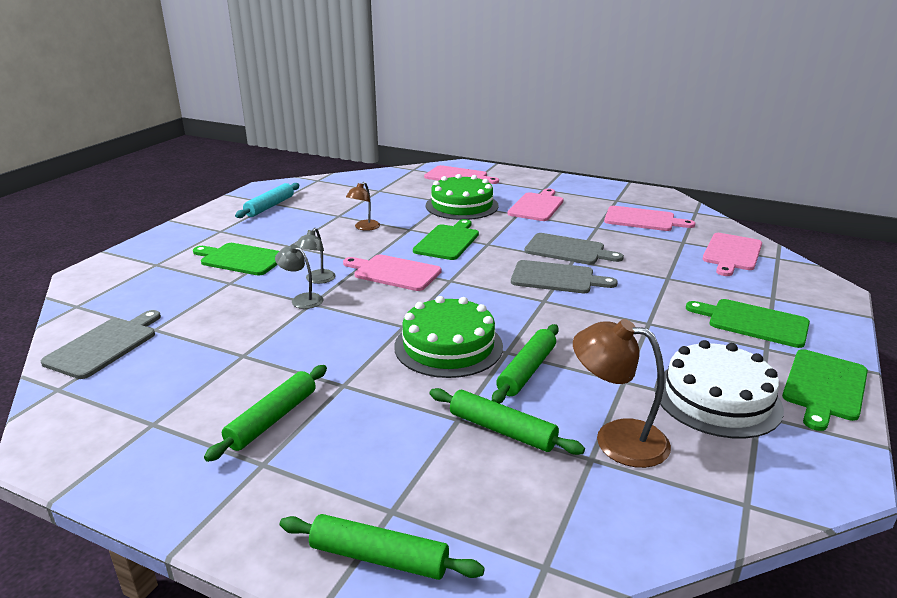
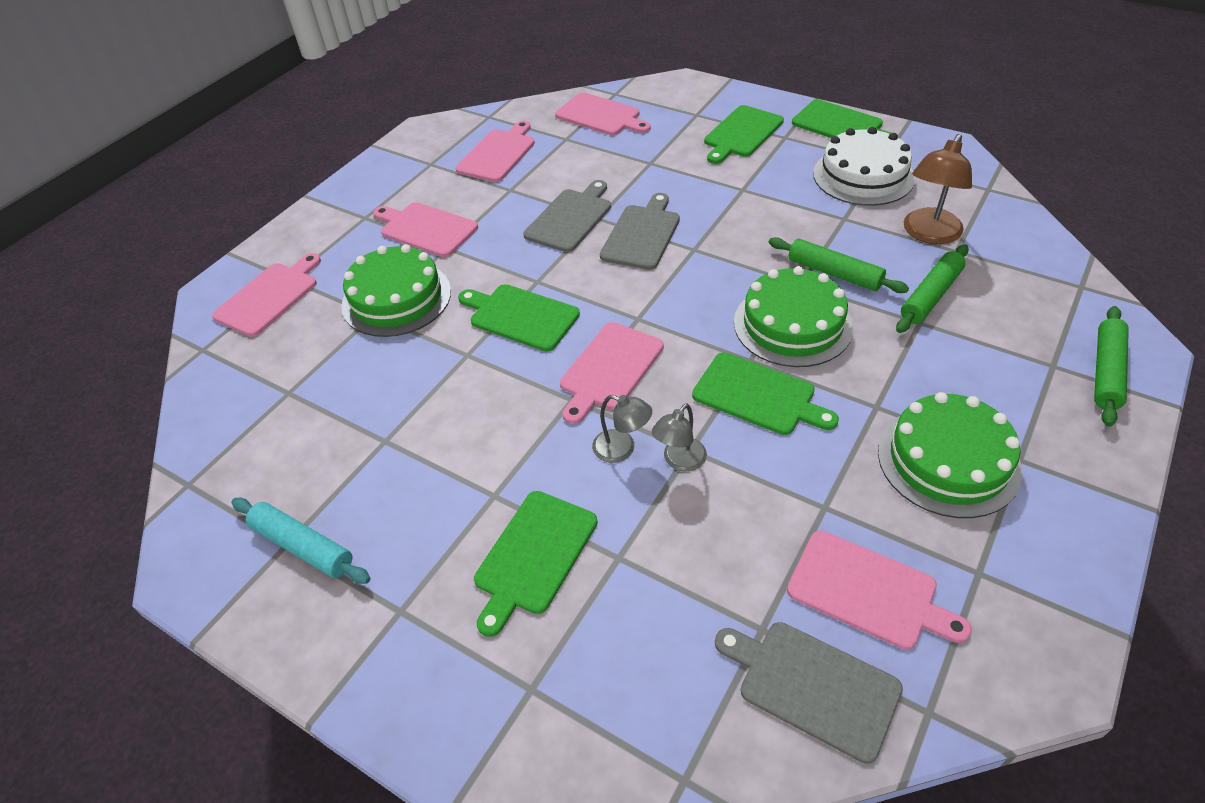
camera: 80 degrees left, 20 degrees up
green rolling pin [204,365,327,462] -> green cake [878,392,1022,518]
brown lamp [346,182,380,231] -> none
none -> green cutting board [692,353,839,435]
none -> pink cutting board [787,531,972,650]

